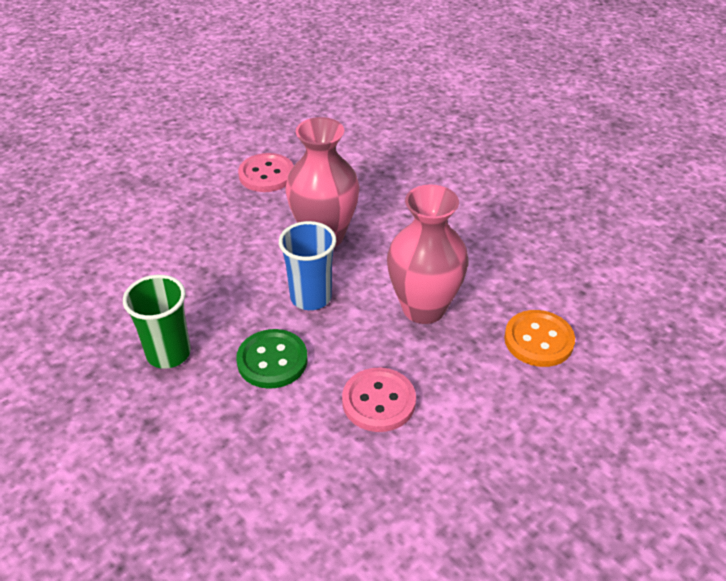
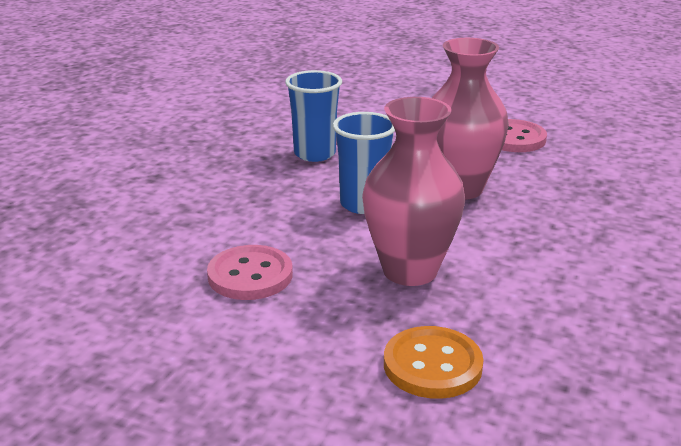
camera: 65 degrees right, 15 degrees down
green cup [123,275,191,369] -> none
green button [236,329,308,389] -> none
none -> blue cup [285,70,342,162]

